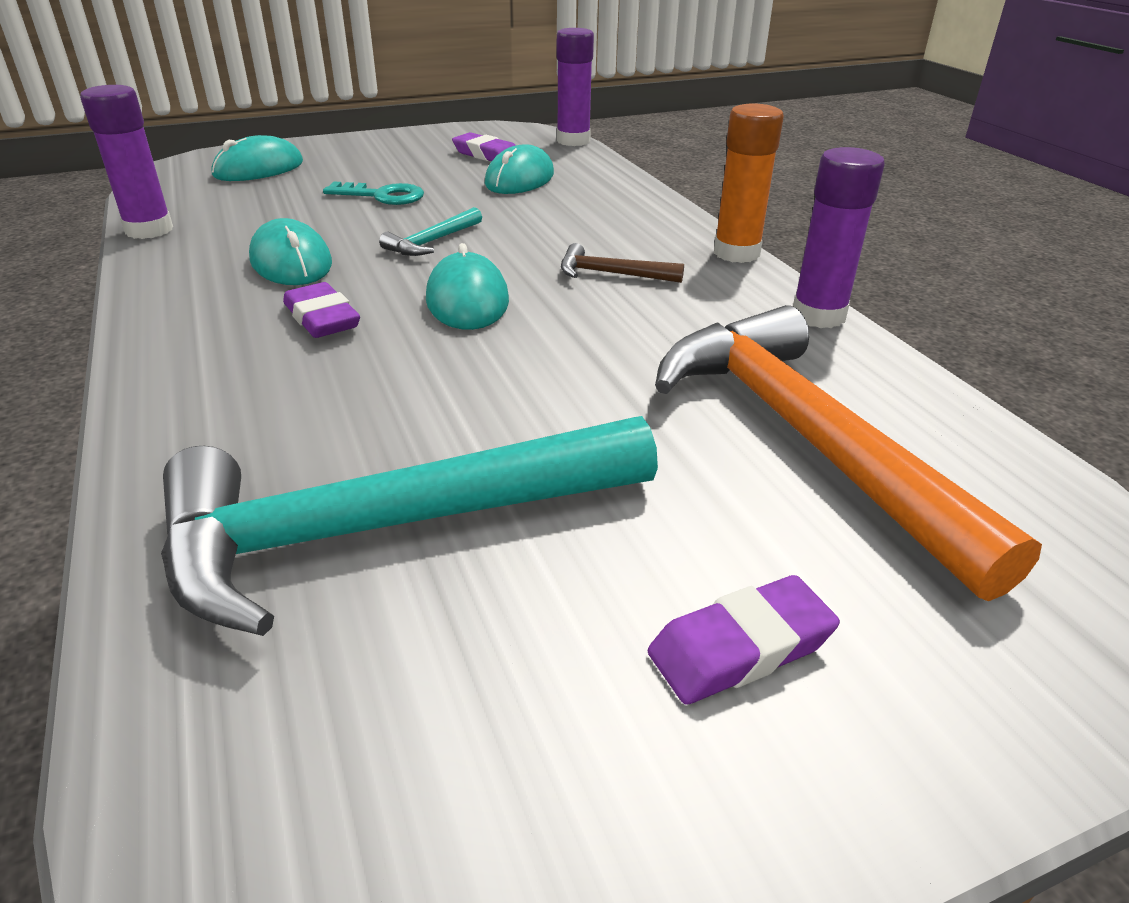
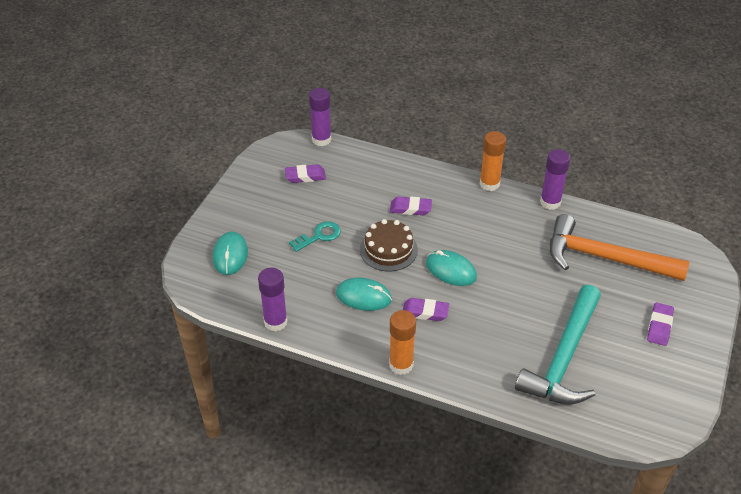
camera: 45 degrees left, 10 degrees up
turquoise hammer [379,207,482,256] -> brown cake [360,219,418,271]
turquoise mouse [485,144,554,194] -> none
brown hammer [561,243,684,283] -> none
none -> orange glue stick [389,310,416,375]
none -> purple eraser [390,197,432,215]

